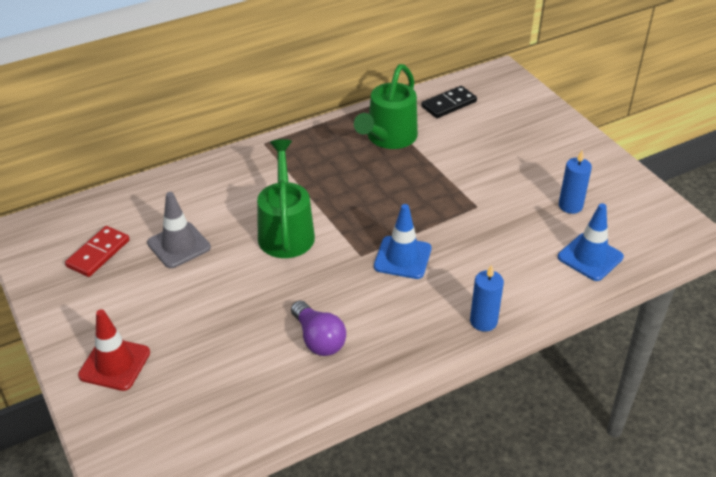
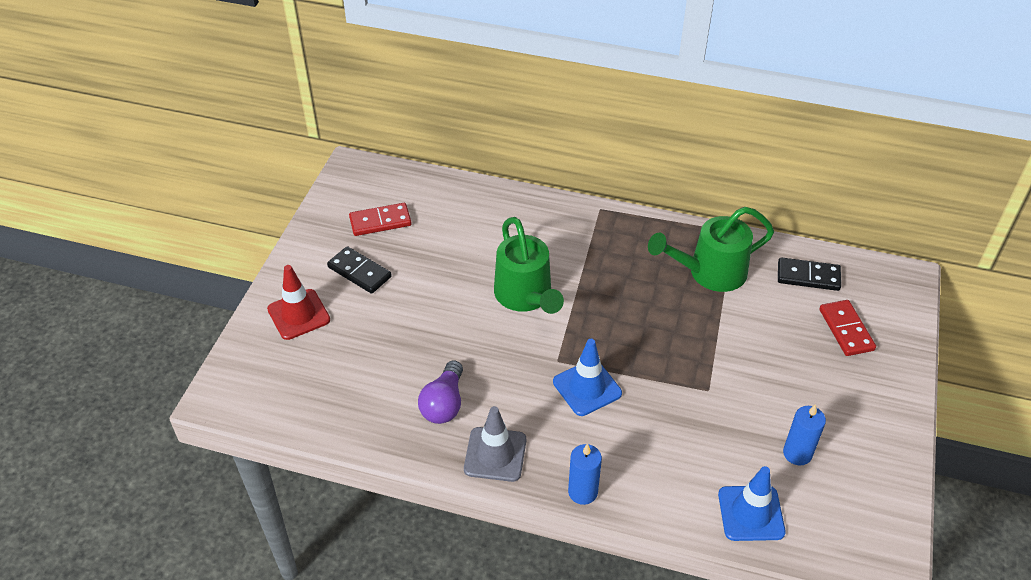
camera: 45 degrees right, 5 degrees up
grey traffic cone [147,192,211,268] -> grey traffic cone moved to [464,406,526,482]
green watering can [257,139,315,258] -> green watering can turned 120 degrees clockwise [494,217,564,314]
none -> black domino [327,246,392,294]
none -> red domino [819,300,876,356]

